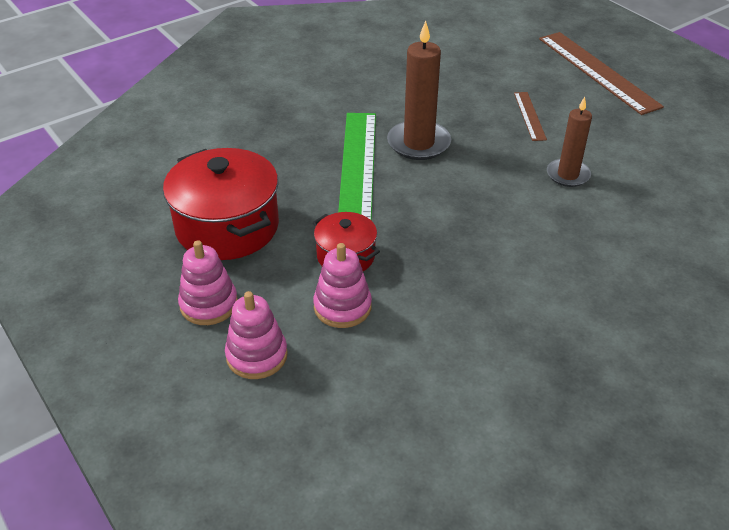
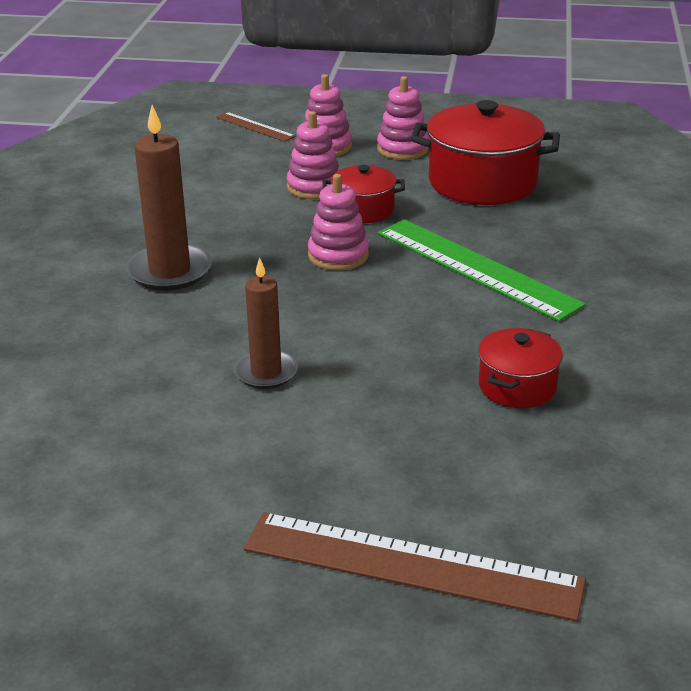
camera: 135 degrees right, 10 degrees down
brown candle [387,21,451,160] -> brown candle moved to [126,105,212,291]
brown ruler [514,92,547,141] -> brown ruler moved to [216,112,296,142]
none -> pink stacking toy [308,174,369,270]
none -> red pot [478,328,563,408]

